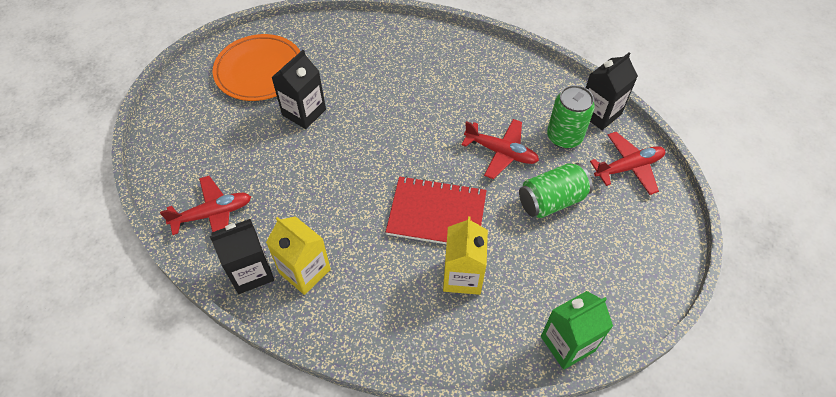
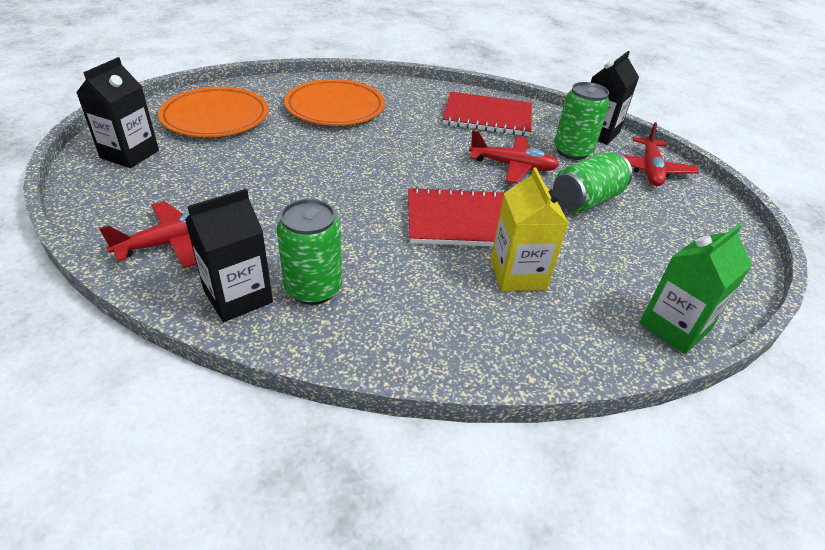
camera: 15 degrees left, 15 degrees down
yellow carton [266,216,331,295] -> green can [277,199,342,305]
black carton [271,50,326,129] -> black carton moved to [76,57,159,168]
red plane [590,132,665,195] -> red plane turned 135 degrees clockwise [622,122,699,186]
none -> orange plate [284,79,385,126]
none -> red notebook [443,92,532,136]

